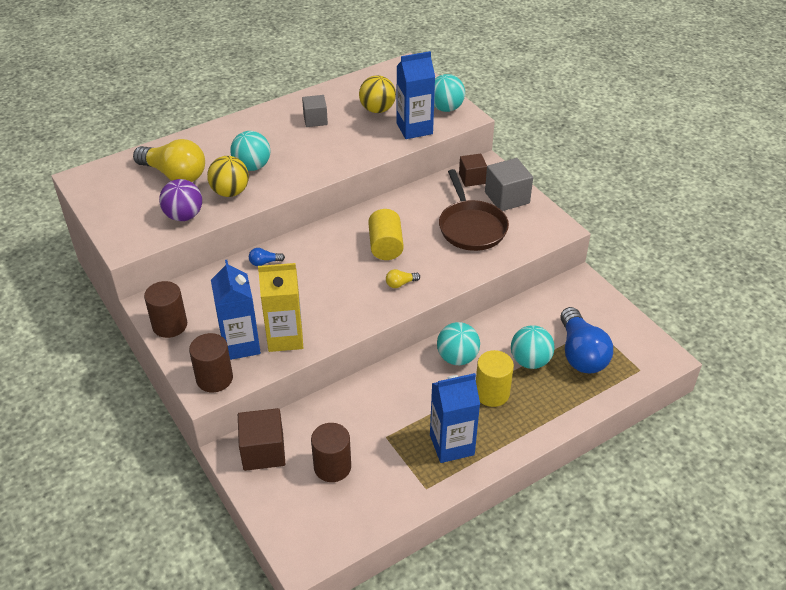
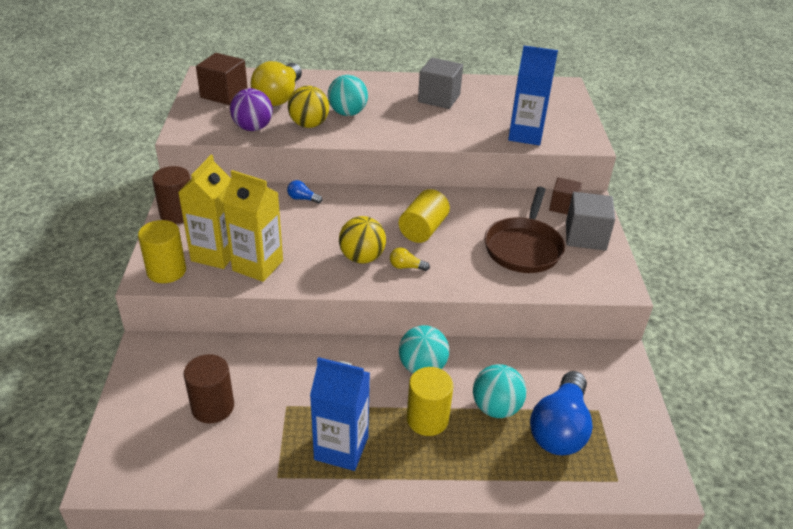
camera: 30 degrees right, 5 degrees down
yellow light bulb [133,139,205,182] -> yellow light bulb turned 45 degrees clockwise [251,61,302,106]
brown cylinder [189,333,233,392] -> yellow cylinder [138,220,186,283]
blue carton [211,260,261,360] -> yellow carton [178,155,231,269]
brown cube [238,408,285,471] -> brown cube moved to [196,53,248,105]
grey cube [302,95,328,127] -> grey cube [418,58,463,109], size x1.50
yellow ball [359,75,396,113] -> yellow ball moved to [339,216,386,263]
turquoise ball [434,74,465,112] -> none

